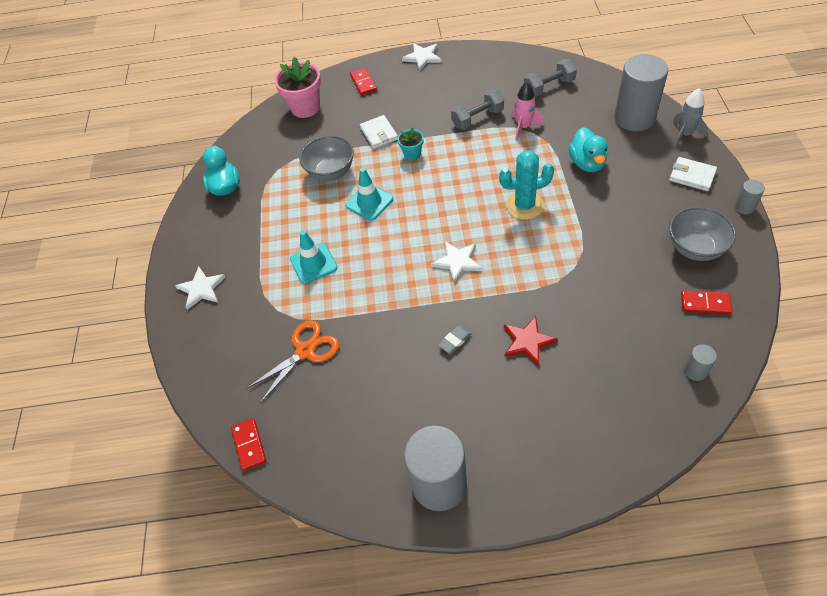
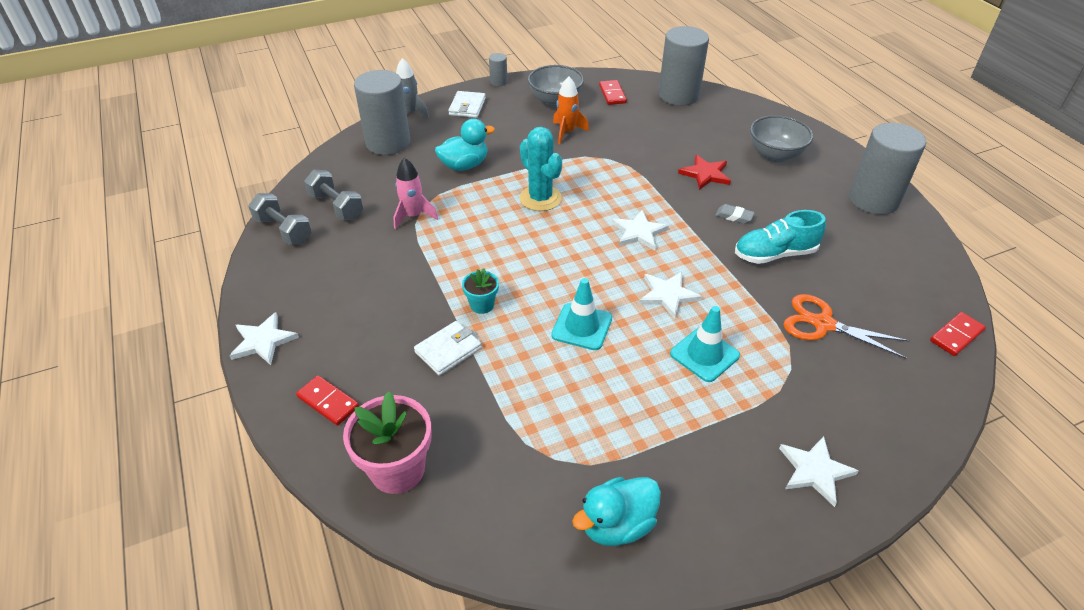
camera: 115 degrees left, 10 degrees down
grey bowl [299,136,354,181] -> grey bowl moved to [750,115,813,162]
red domino [350,68,377,96] -> red domino turned 75 degrees clockwise [296,375,359,426]
grey dumbbell [451,90,504,130] -> grey dumbbell moved to [248,193,312,245]
grey cylinder [684,344,717,381] -> grey cylinder [658,26,709,106], size x2.29
none -> orange rocket [553,76,589,144]
none -> white star [639,272,702,319]
none -> turquoise shoe [735,210,826,264]

